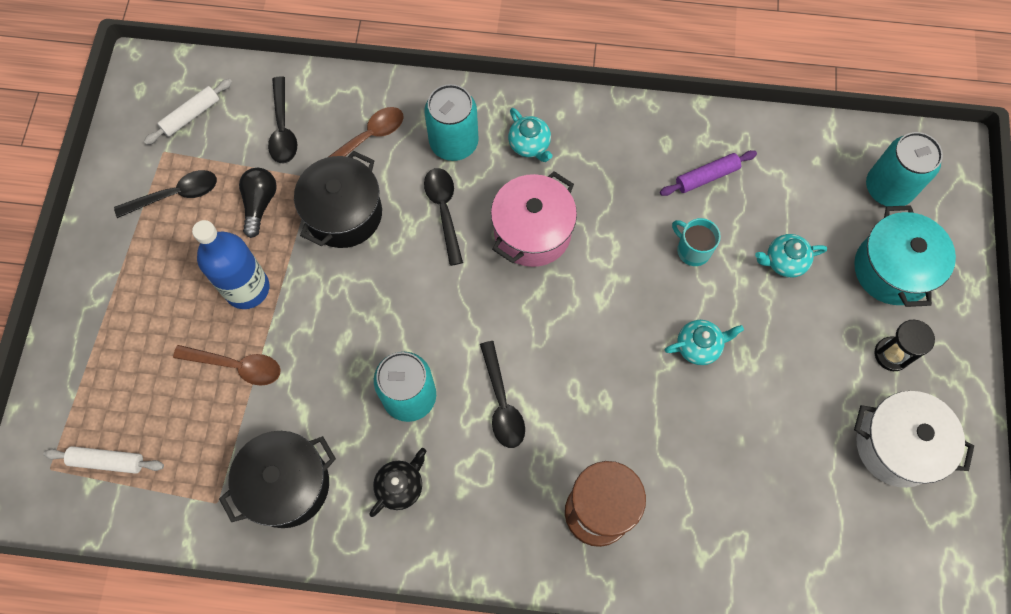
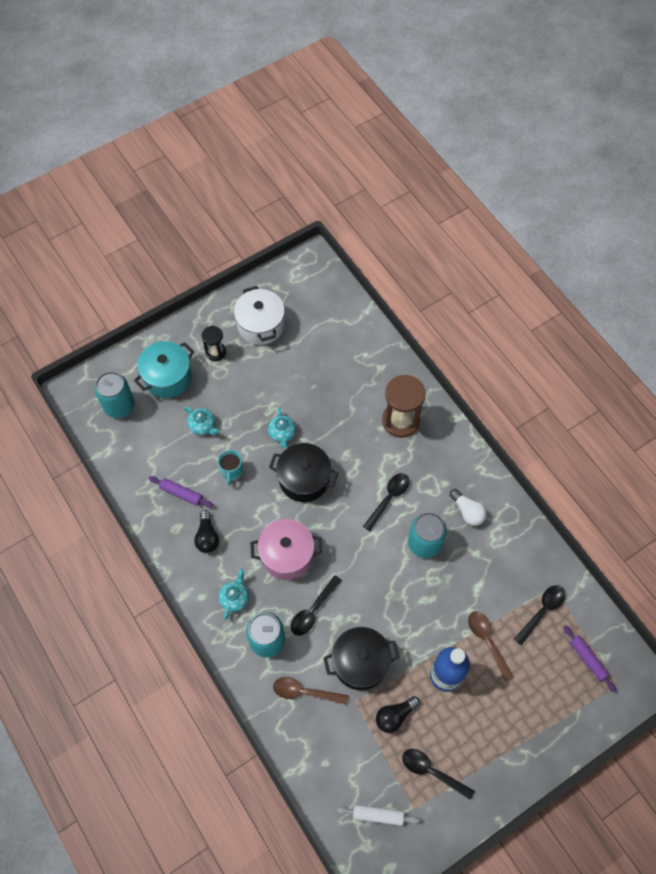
camera: 130 degrees left, 5 degrees down
white rolling pin [44,446,164,474] -> purple rolling pin [563,625,616,692]
black pot [219,431,336,528] -> black pot moved to [269,443,339,502]
black spoon [268,76,297,163] -> black spoon moved to [514,585,566,645]
black teapot [369,448,426,517] -> white light bulb [450,489,487,526]
turquoise teapot [665,320,744,365] -> turquoise teapot turned 135 degrees counterclockwise [268,407,296,448]
none -> black light bulb [194,510,219,553]

